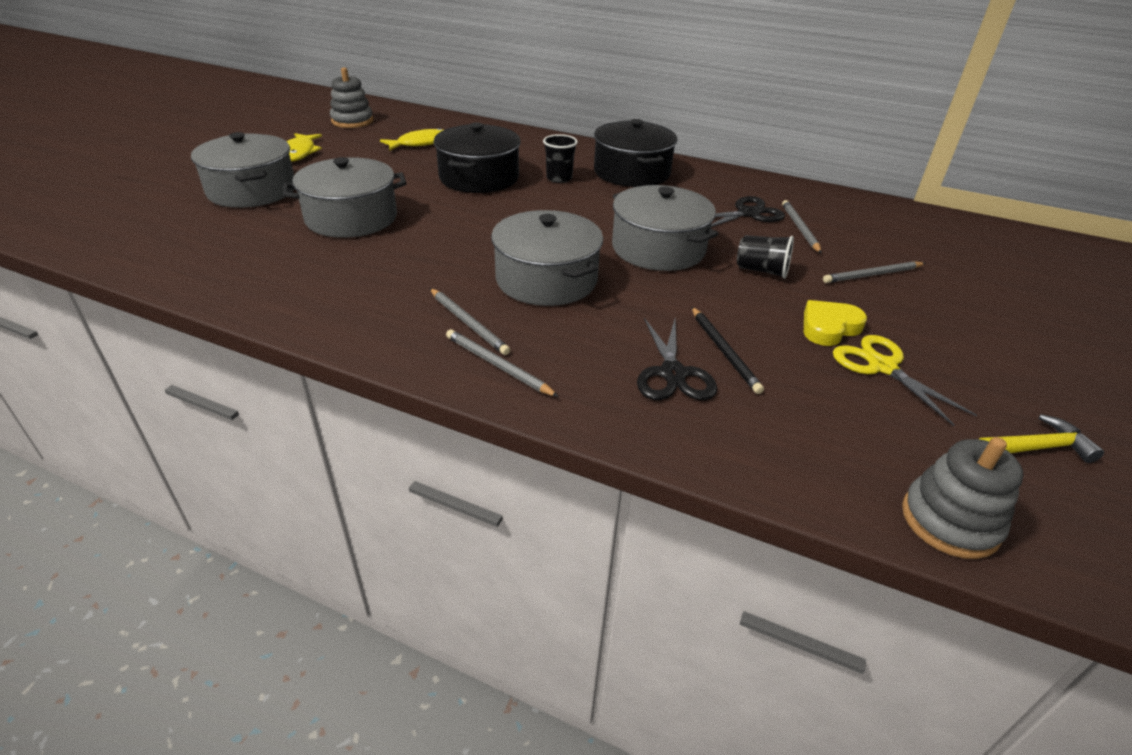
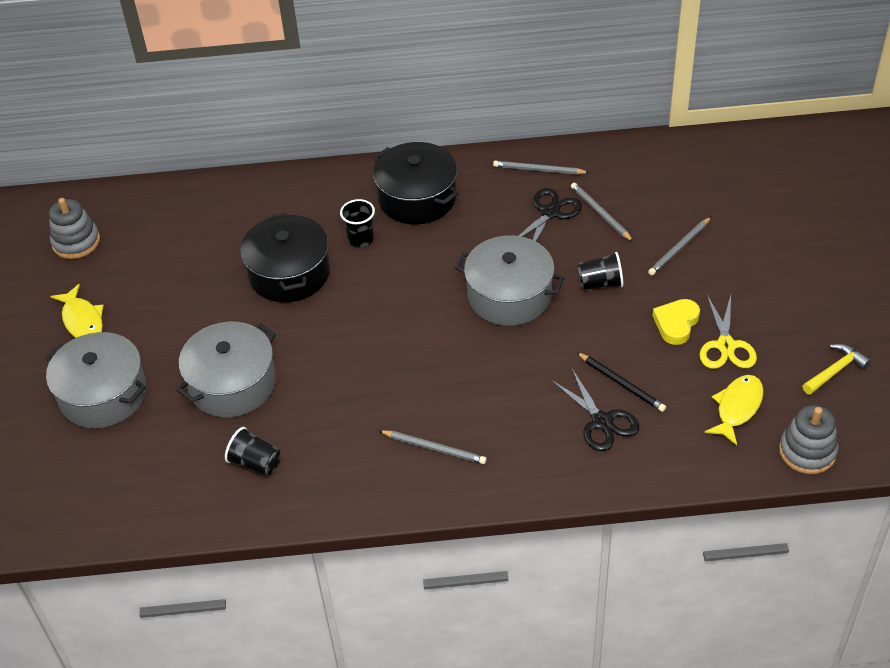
camera: 25 degrees left, 10 degrees up
yellow fish [380,128,443,151] -> yellow fish moved to [705,375,764,445]
grey pencil [446,329,559,397] -> grey pencil moved to [493,161,590,174]
grey pot [491,210,603,306] -> none
yellow scissors [833,335,977,426] -> yellow scissors turned 120 degrees counterclockwise [700,295,757,369]
none -> black cup [225,427,281,476]

